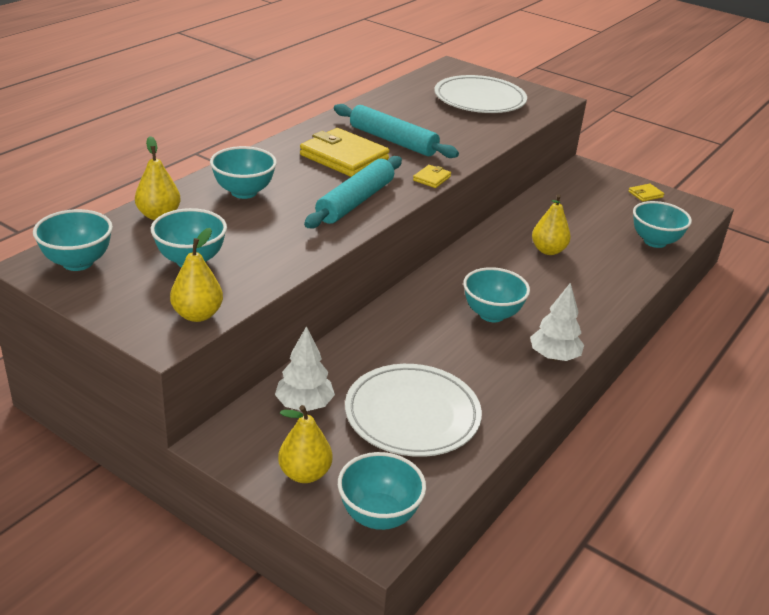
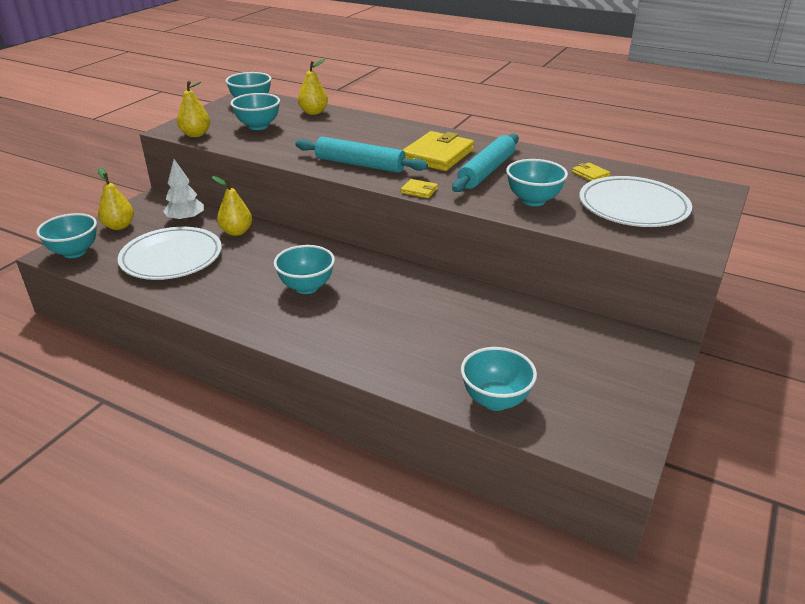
camera: 85 degrees right, 0 degrees up
turquoise bowl [210,146,277,199] -> turquoise bowl moved to [506,159,568,206]
white tree [530,283,584,361] -> none
yellow pear [532,194,571,255] -> yellow pear moved to [212,176,252,236]
yellow wallet [629,184,664,202] -> yellow wallet moved to [572,162,610,181]

